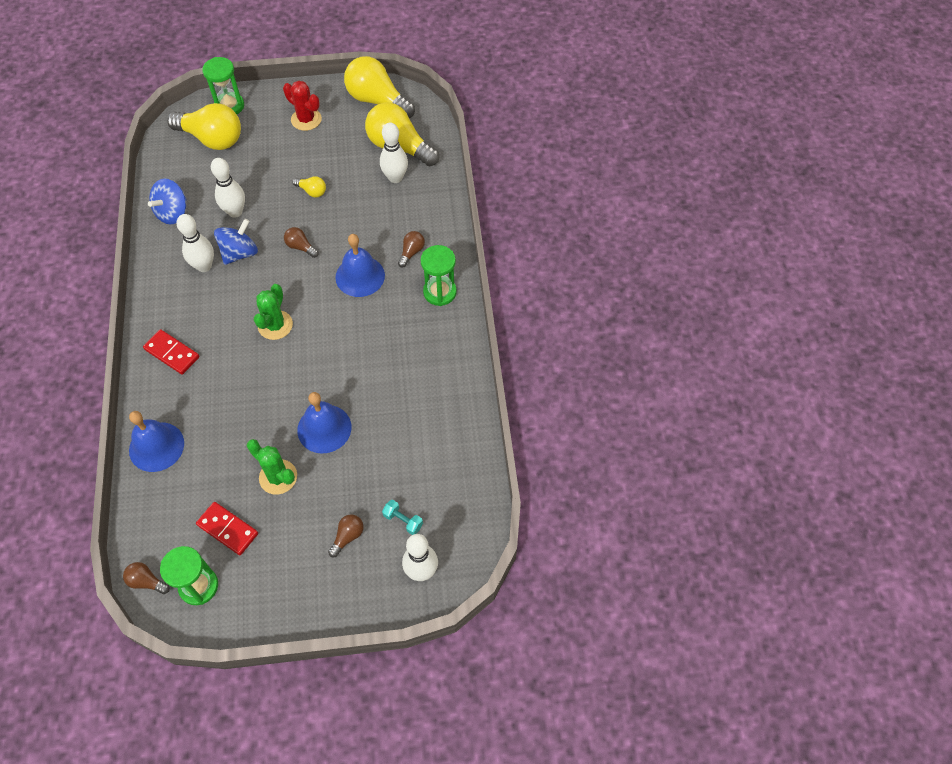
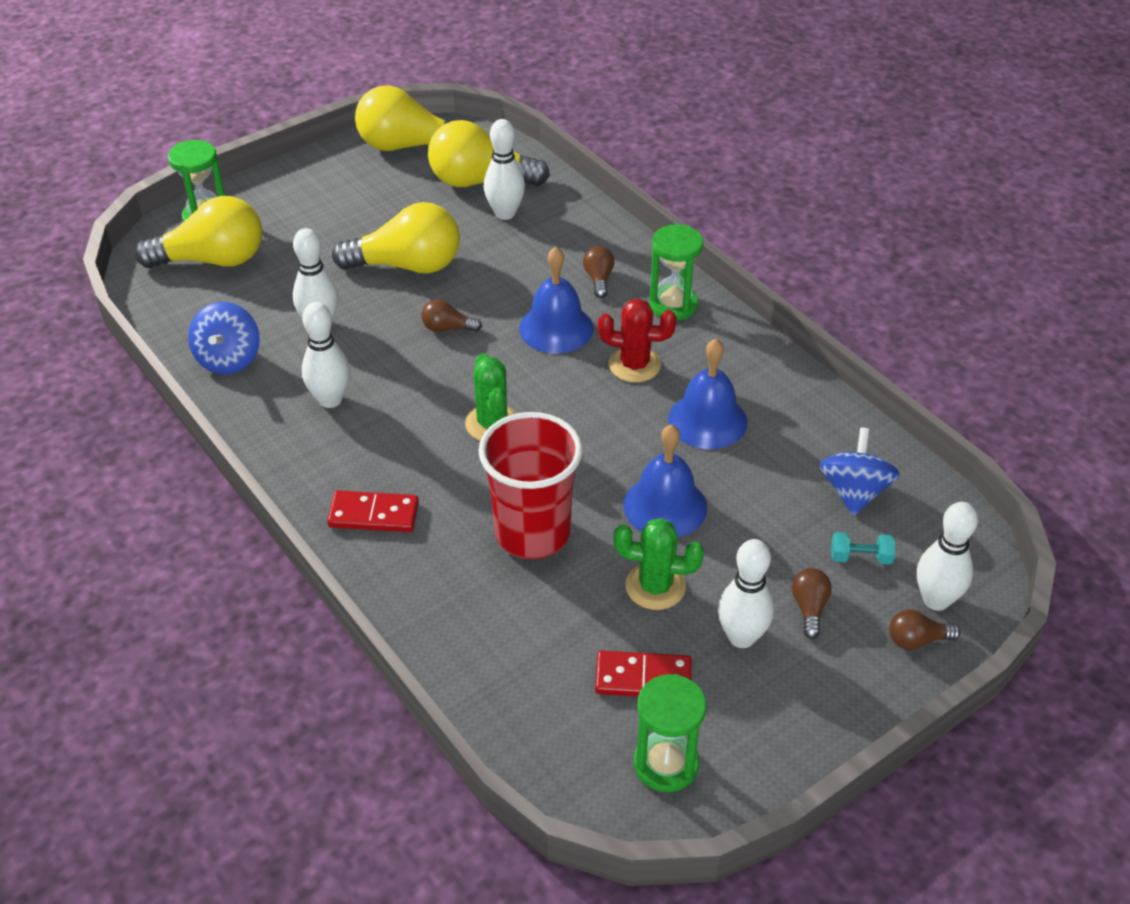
camera: 30 degrees left, 15 degrees down
brown light bulb [123,562,170,594] -> brown light bulb moved to [889,610,961,650]
blue bell [129,411,184,472] -> blue bell moved to [668,339,748,449]
blue spinning top [214,219,258,265] -> blue spinning top moved to [819,427,900,516]
red cactus [283,81,322,131] -> red cactus moved to [598,298,677,382]
yellow light bulb [293,176,326,198] -> yellow light bulb [332,202,460,273], size x2.23
none -> red cup [478,412,583,559]
none -> white bowling pin [718,539,774,648]

